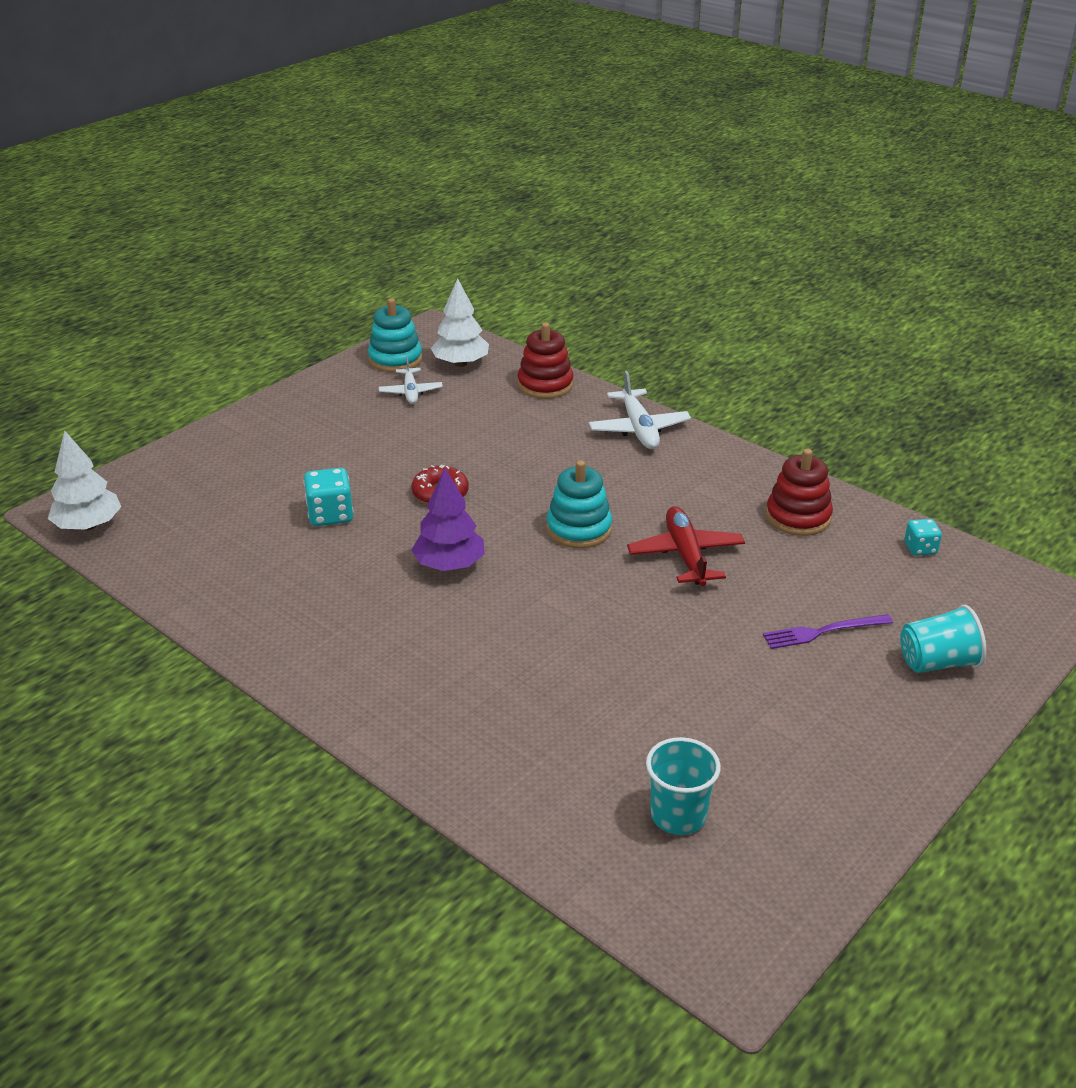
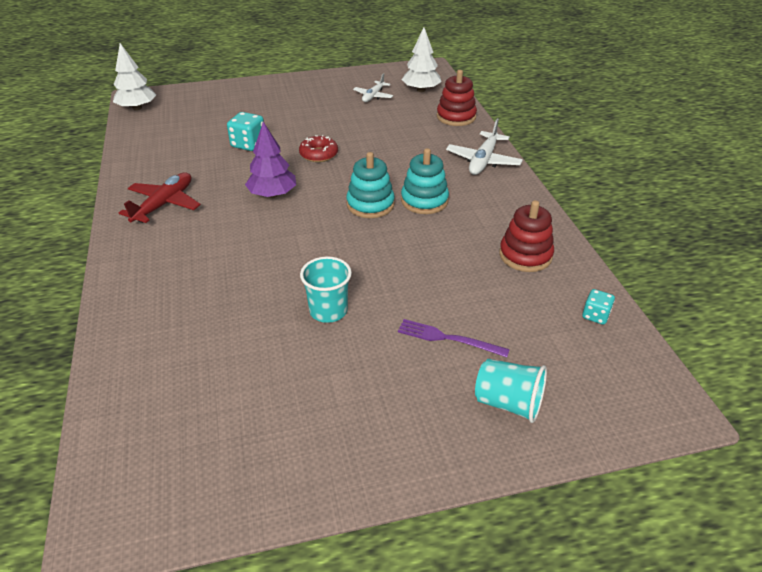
camera: 35 degrees right, 5 degrees up
turquoise stacking toy [368,298,423,372] -> turquoise stacking toy moved to [401,148,449,214]
red plane [627,506,745,586] -> red plane moved to [119,172,201,223]
turquoise cup [646,737,721,835] -> turquoise cup moved to [300,256,352,323]

